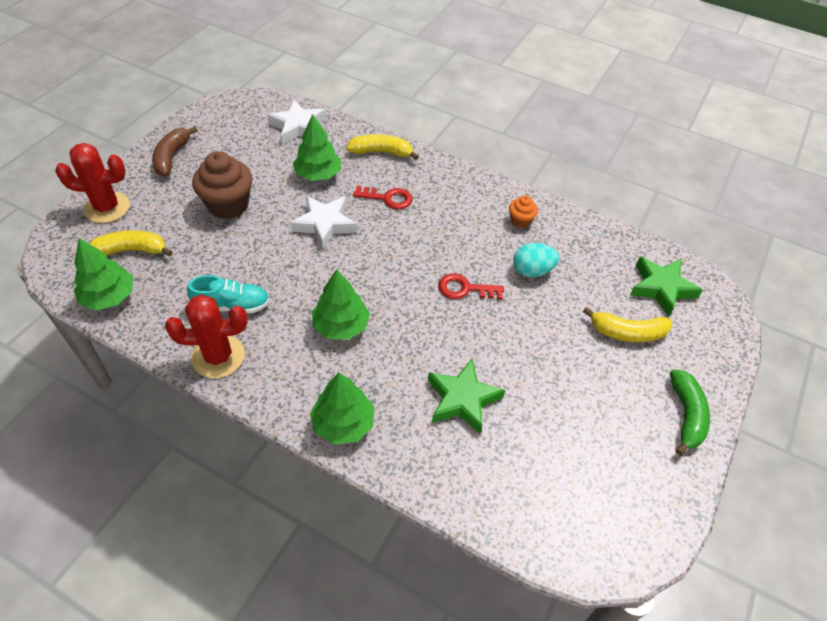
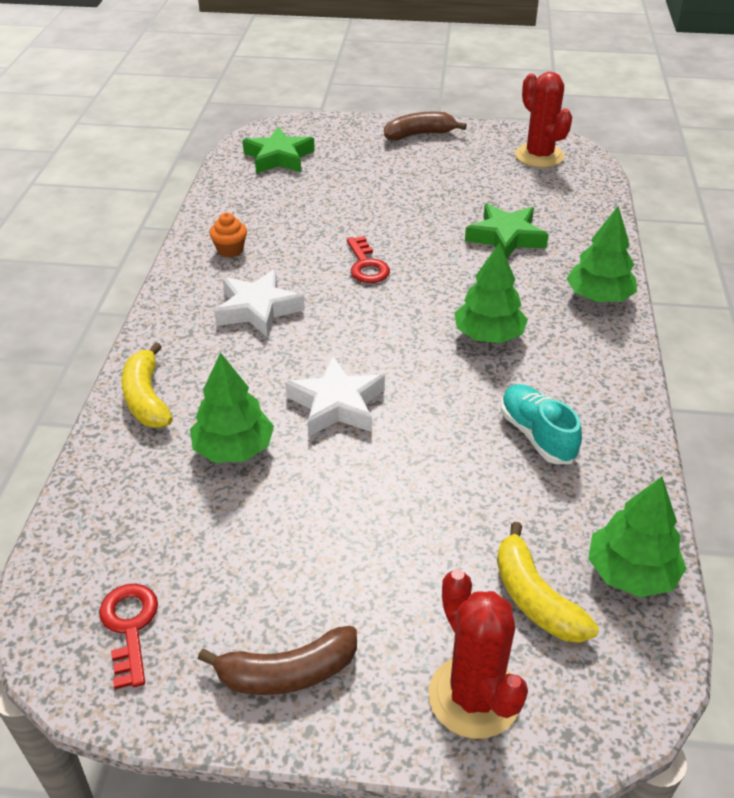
camera: 110 degrees left, 10 degrees down
red cactus [165,294,247,378] -> red cactus moved to [515,72,572,168]
brown cupcake [192,151,253,219] -> none
white star [267,100,325,144] -> white star moved to [214,269,305,338]
red key [353,186,413,209] -> red key moved to [99,584,158,689]
turquoise egg [513,243,559,277] -> none
yellow banana [583,307,672,342] -> none
green banana [670,369,710,455] -> brown banana [384,112,467,140]

